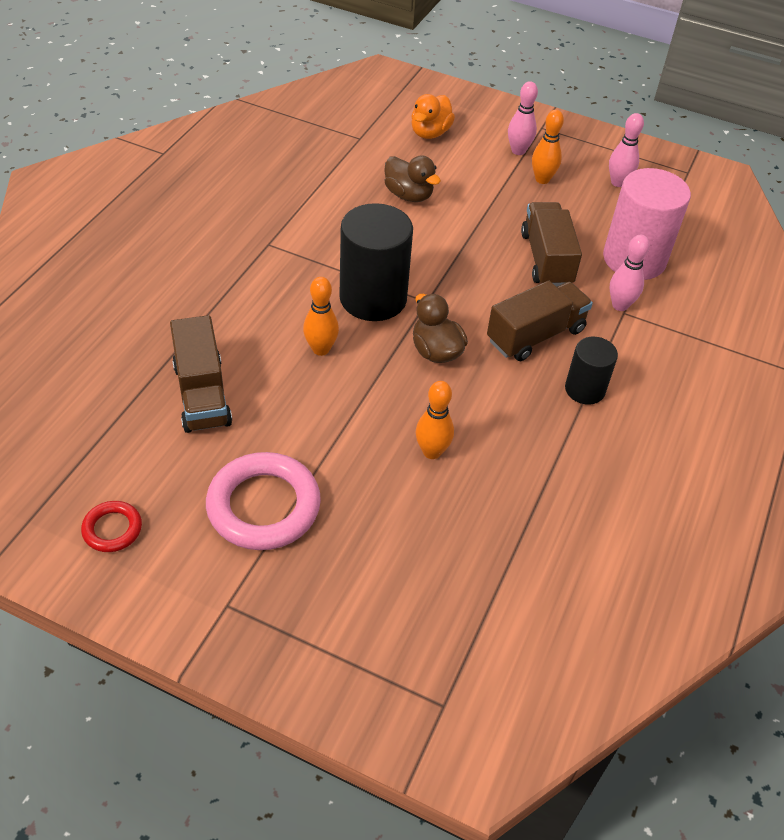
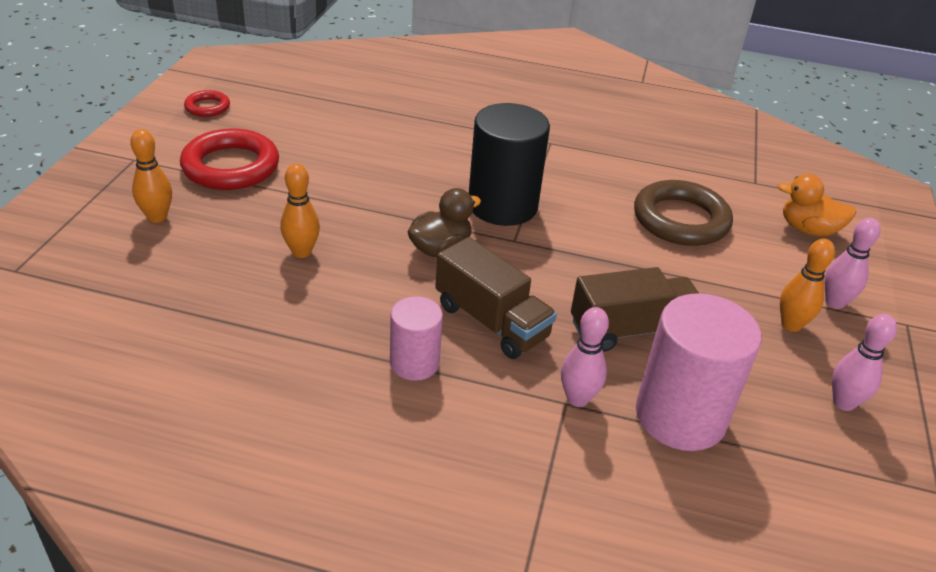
camera: 80 degrees right, 10 degrees down
brown truck [170,315,232,433] -> none
pink ring [206,452,321,550] -> red ring [180,129,279,190]
orange bowling pin [303,277,339,356] -> orange bowling pin moved to [130,129,172,223]
brown duck [384,155,441,202] -> brown ring [634,180,733,246]
black cylinder [565,337,618,405] -> pink cylinder [390,296,443,381]

